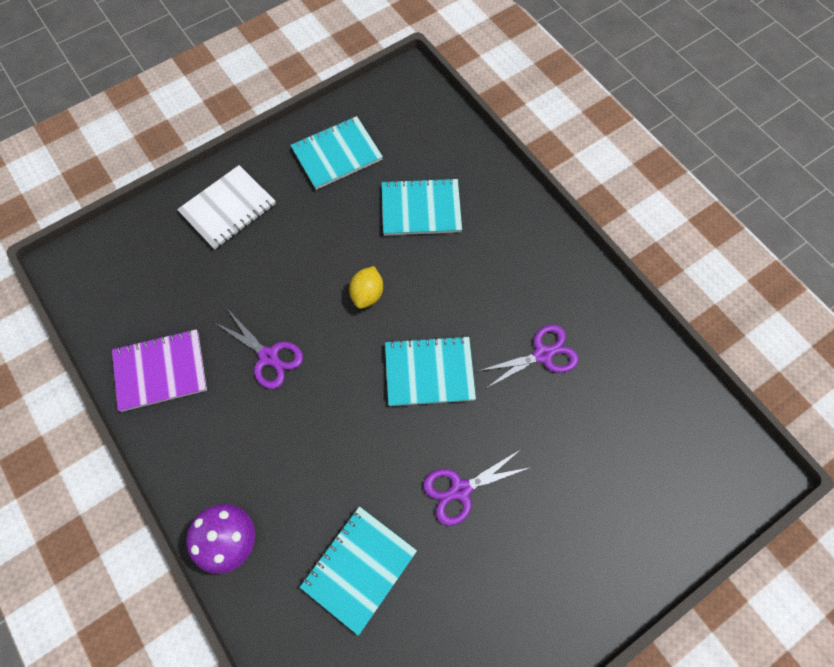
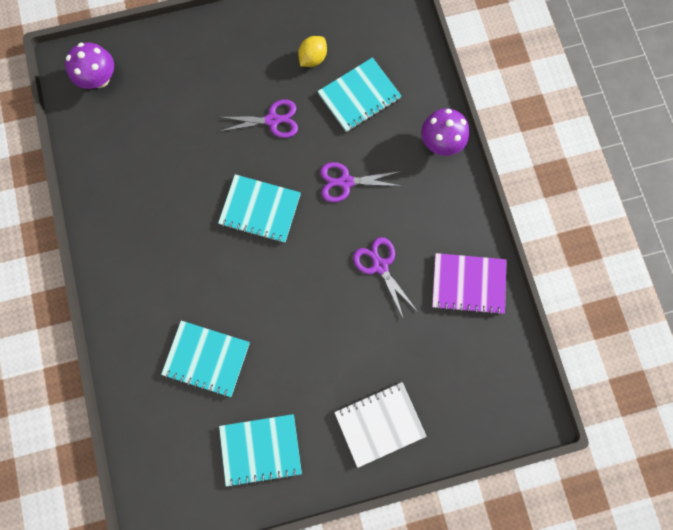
camera: 160 degrees left, 10 degrees up
yellow lemon [349,266,383,309] -> yellow lemon moved to [298,36,327,67]
purple scissors [479,325,579,389] -> purple scissors moved to [320,162,401,202]
none -> purple mushroom [65,42,114,89]

